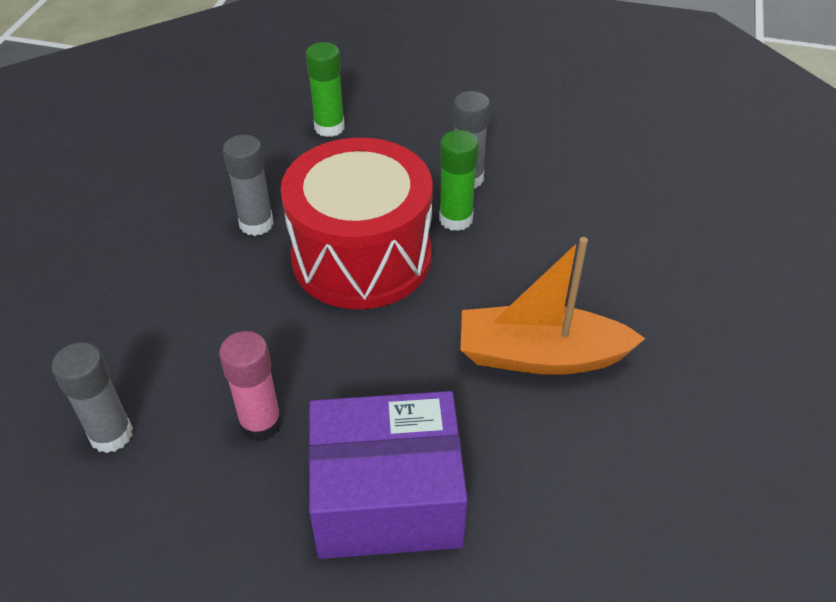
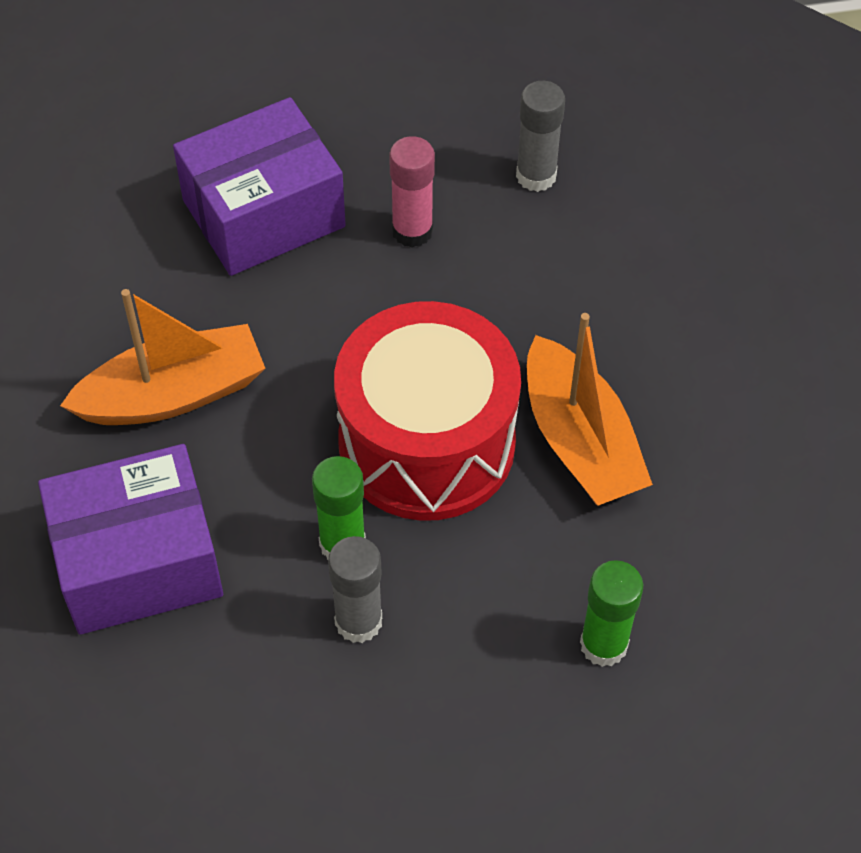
camera: 155 degrees right, 10 degrees up
grey glue stick [223,135,274,236] -> orange boat [527,313,653,505]
none -> purple box [38,444,223,635]

